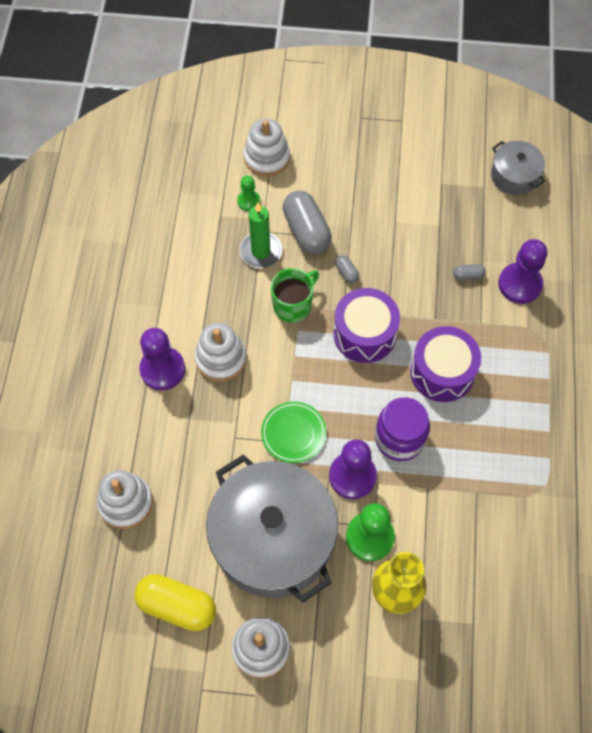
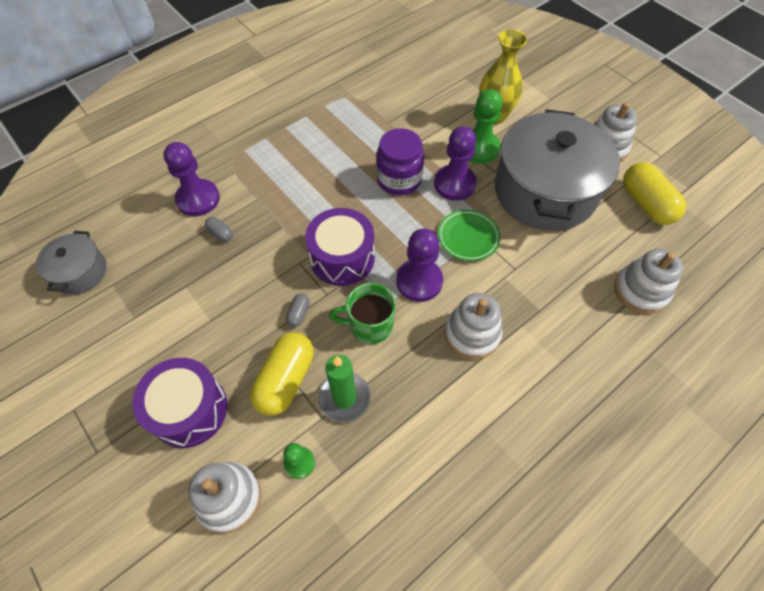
camera: 135 degrees left, 5 degrees down
purple pawn [139,328,185,390] -> purple pawn moved to [396,228,443,302]
grey capsule [283,191,332,254] -> yellow capsule [250,332,314,416]
purple drum [410,326,481,402] -> purple drum moved to [132,358,227,448]

